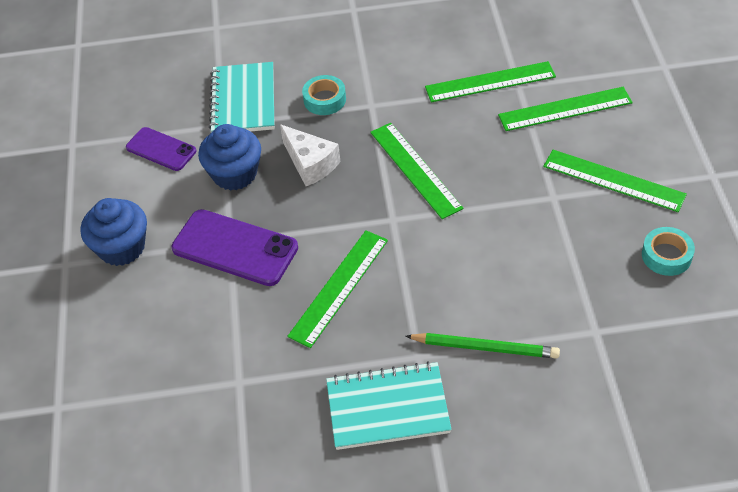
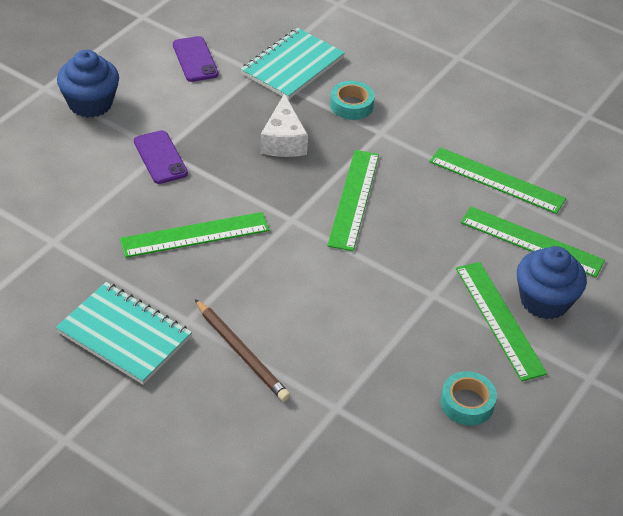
camera: 35 degrees right, 5 degrees down
purple phone [171,209,298,286] -> purple phone [134,130,188,184], size x0.62
blue cupcake [198,124,261,191] -> blue cupcake moved to [517,246,587,319]
green pencil [406,333,560,359] -> brown pencil [195,299,290,401]

